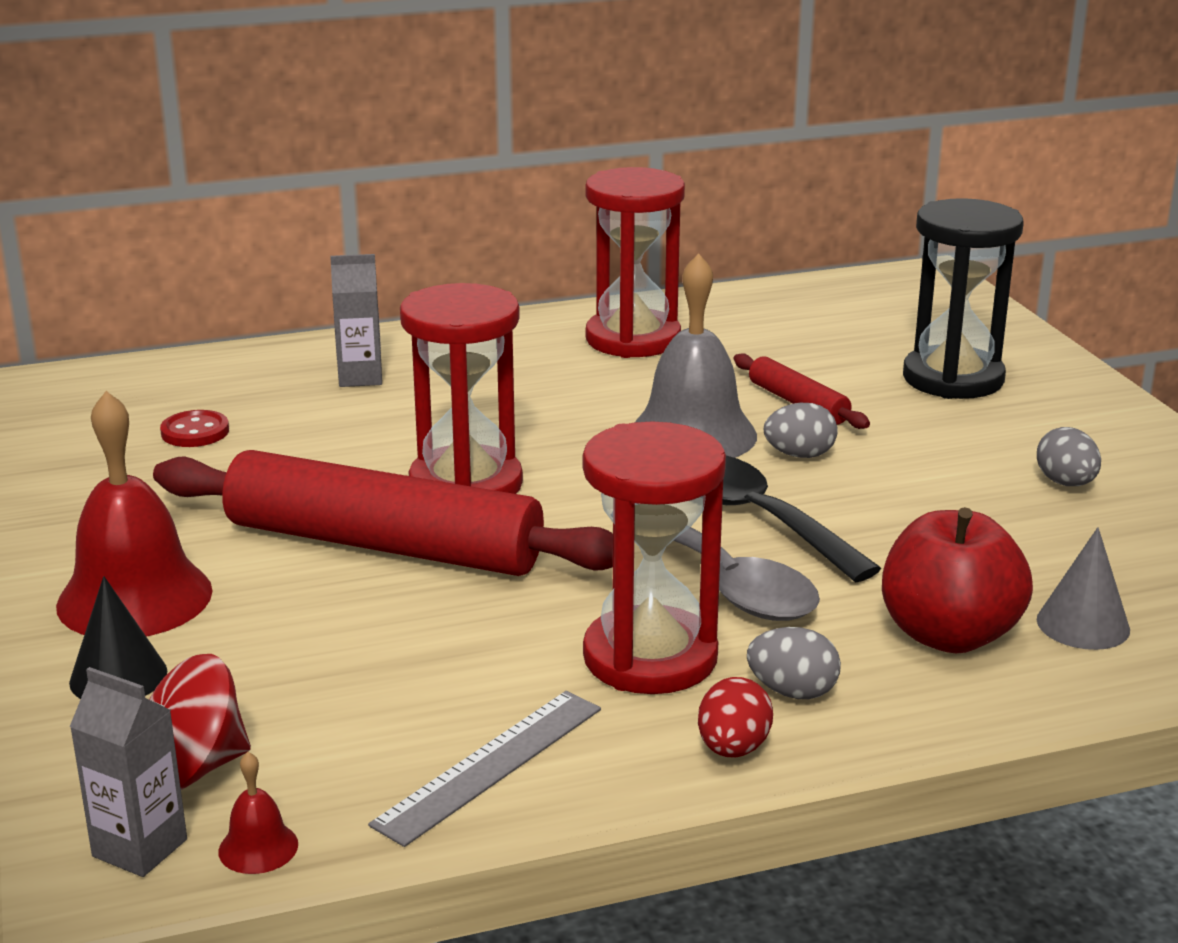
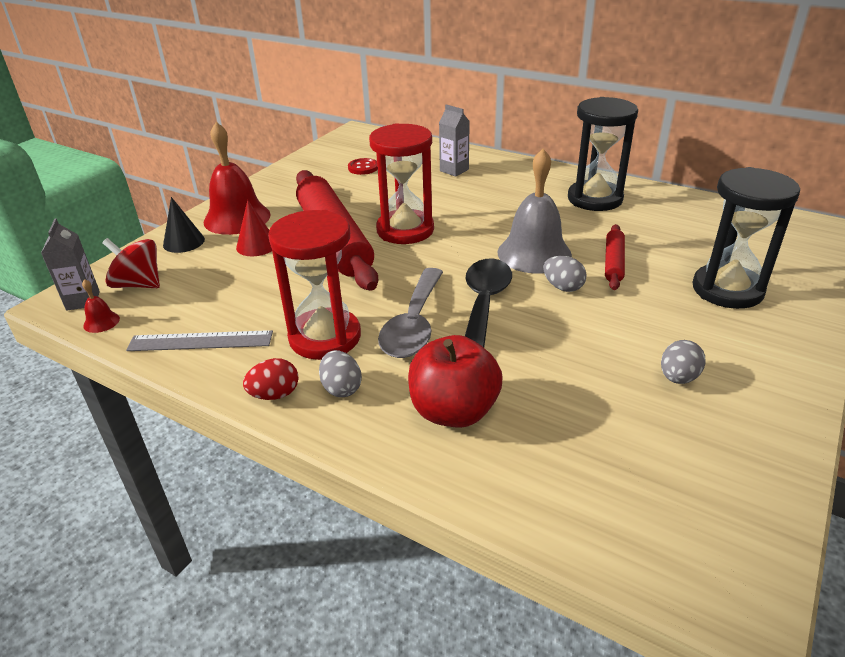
camera: 50 degrees right, 10 degrees up
red hourglass [585,167,685,358] -> black hourglass [568,97,638,211]
grey cone [1037,527,1130,650] -> none
none -> red cone [236,200,272,256]

